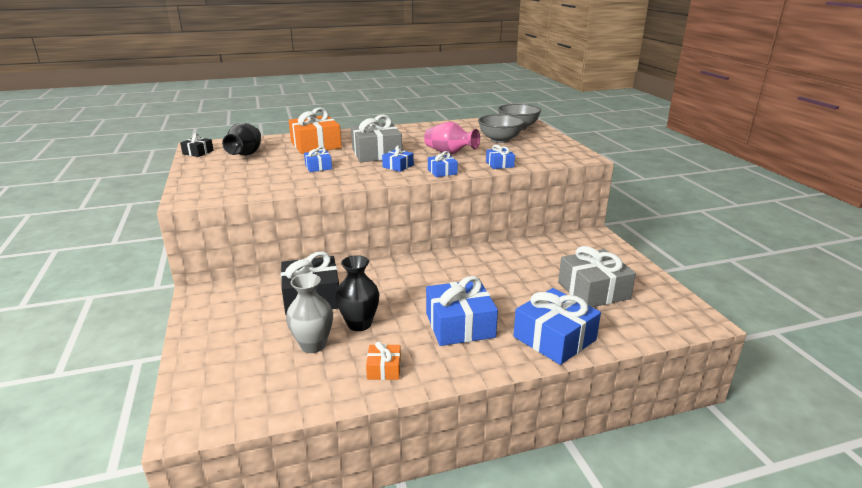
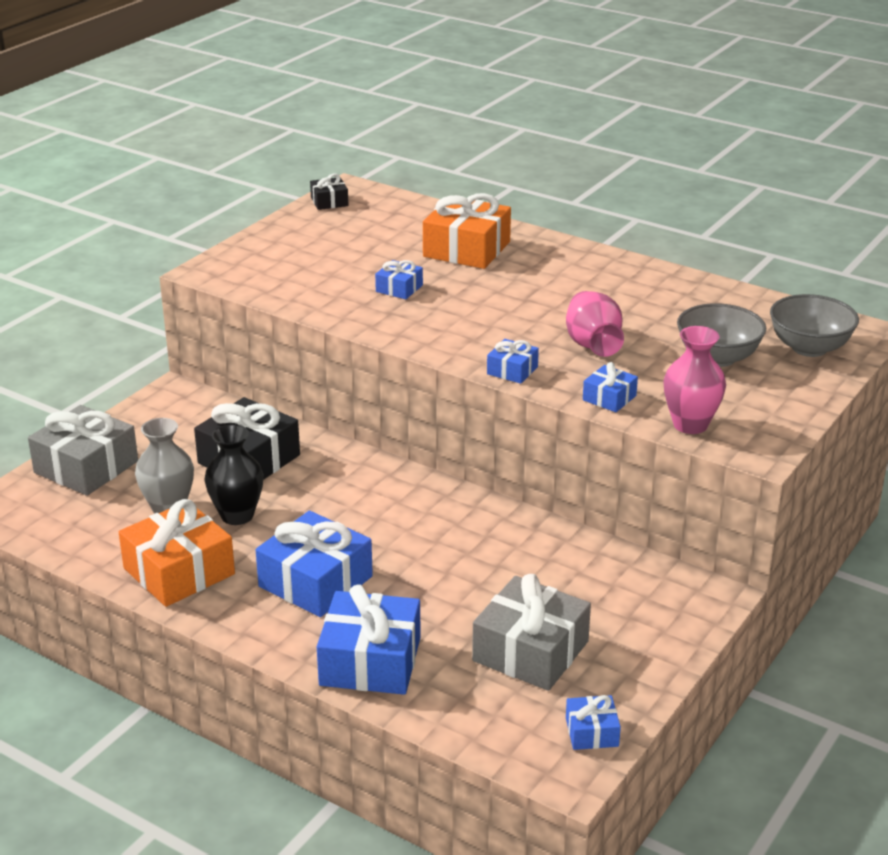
camera: 50 degrees right, 5 degrees up
black vase [222,123,261,155] -> none
grey gift [351,115,402,162] -> grey gift moved to [28,405,138,496]
orange gift [366,342,401,380] -> orange gift [119,499,235,607], size x2.01
blue gift [382,146,414,172] -> blue gift moved to [566,695,621,750]
none -> pink vase [663,326,726,434]

